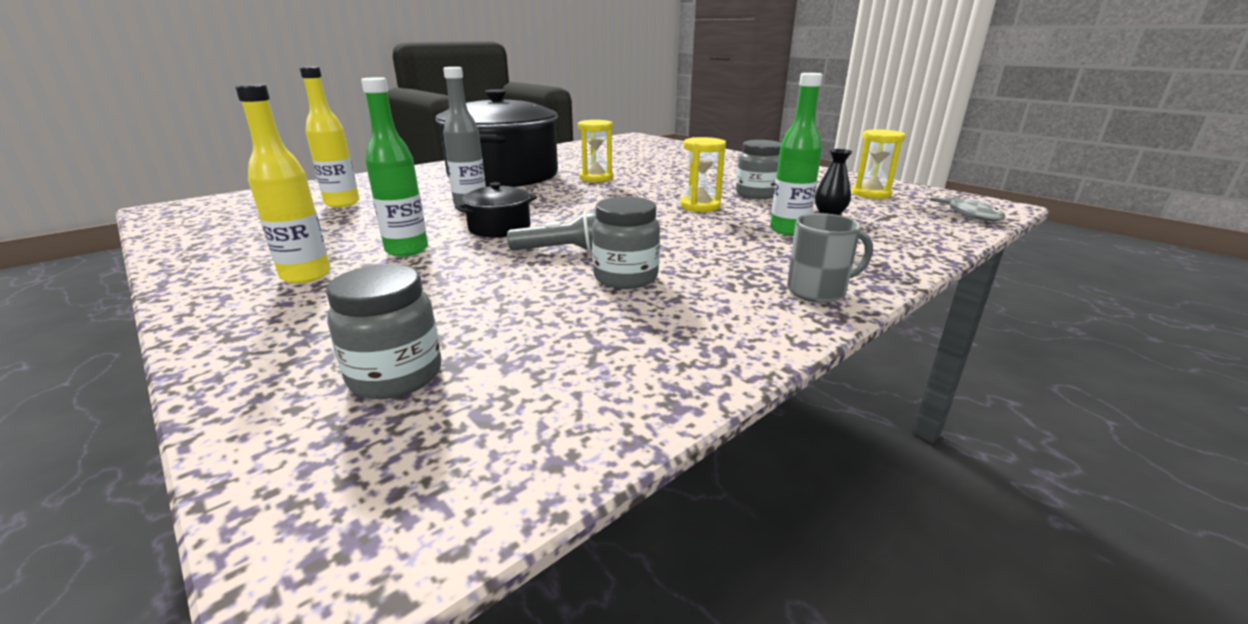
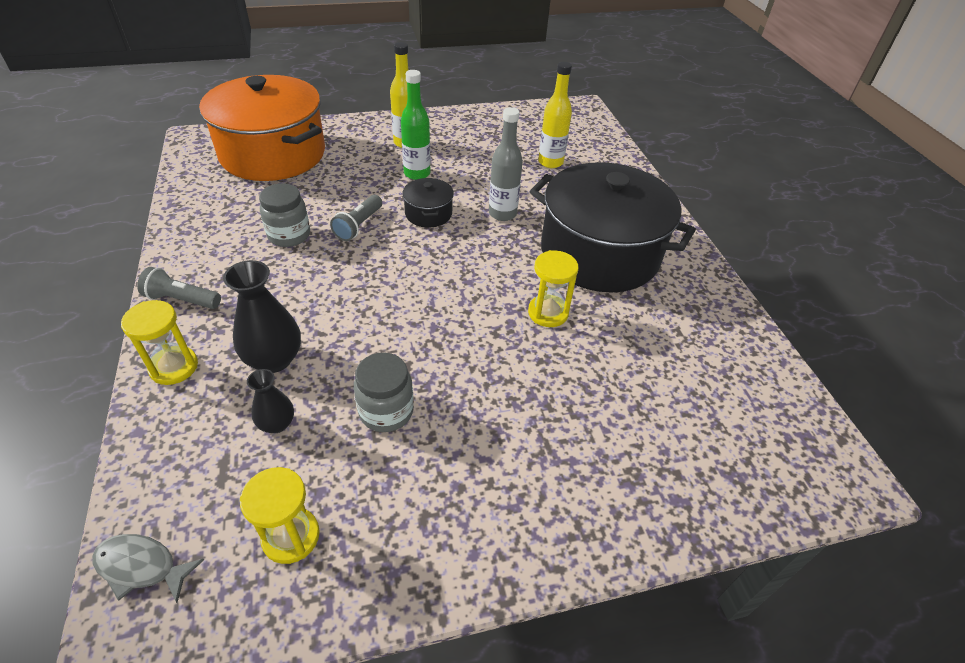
camera: 115 degrees right, 20 degrees up
grey jar [326,264,441,399] -> orange pot [199,75,325,181]
yellow hourglass [680,137,726,212] -> yellow hourglass moved to [121,300,198,385]
green bottle [770,73,823,236] -> black vase [223,260,301,373]
grey mug [787,213,873,303] -> grey flashlight [137,267,221,309]

